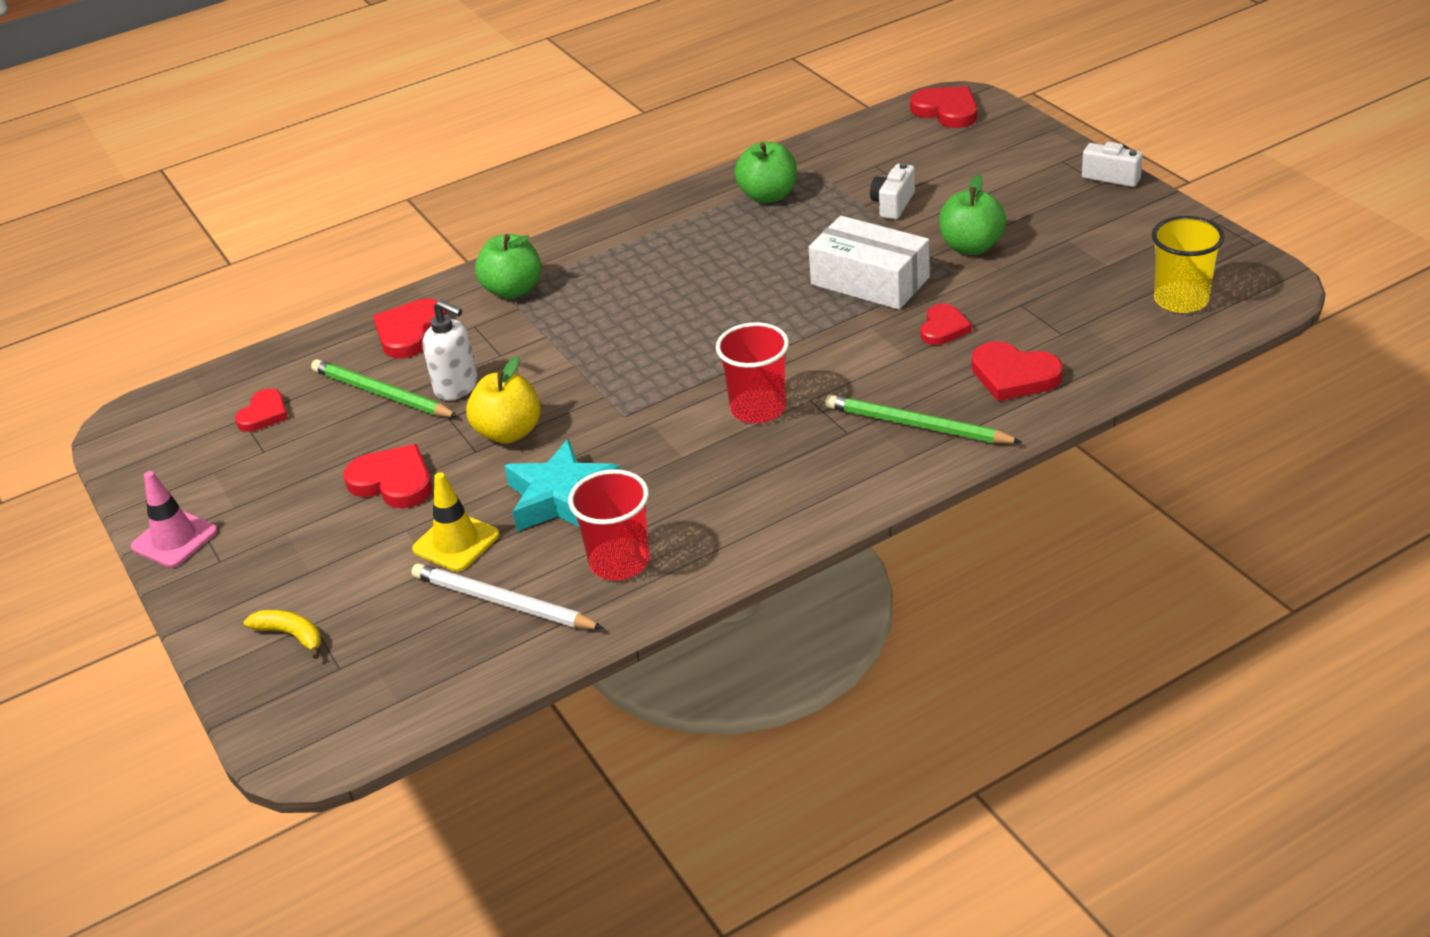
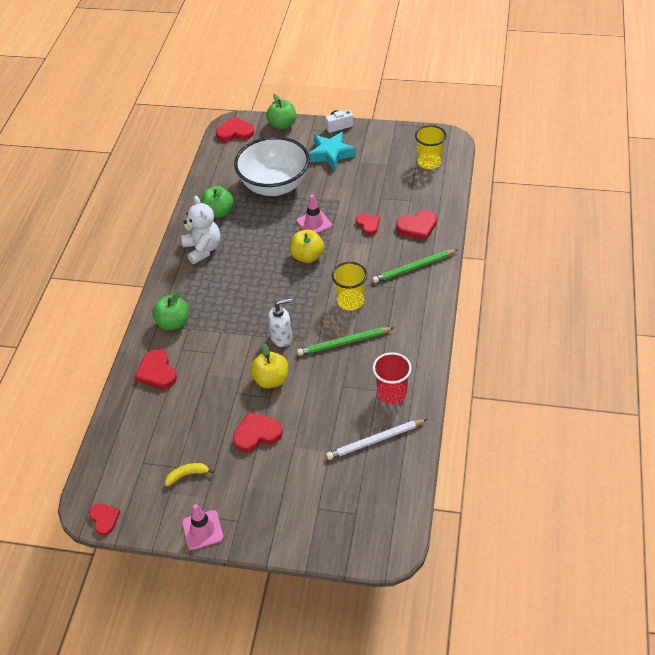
camera: 50 degrees left, 10 degrees up
red heart [235,388,288,432] -> red heart moved to [89,504,120,536]
yellow banana [244,610,321,659] -> yellow banana moved to [165,463,214,486]
green pencil [311,359,459,417] -> green pencil moved to [297,327,394,356]
yellow traffic cone [412,472,499,572] -> none
white soap dispenser [423,300,478,400] -> white soap dispenser moved to [268,298,292,347]
turquoise star [504,439,620,531] -> turquoise star moved to [309,132,356,171]
red cup [716,322,789,423] -> yellow cup [332,262,367,310]
white box [809,216,930,310] -> pink traffic cone [297,195,332,234]
white camera [870,163,915,219] -> white bowl [234,136,310,196]
green apple [939,174,1006,255] -> green apple moved to [266,94,296,130]
none -> white teddy bear [181,196,220,264]
none -> yellow apple [290,230,324,263]

